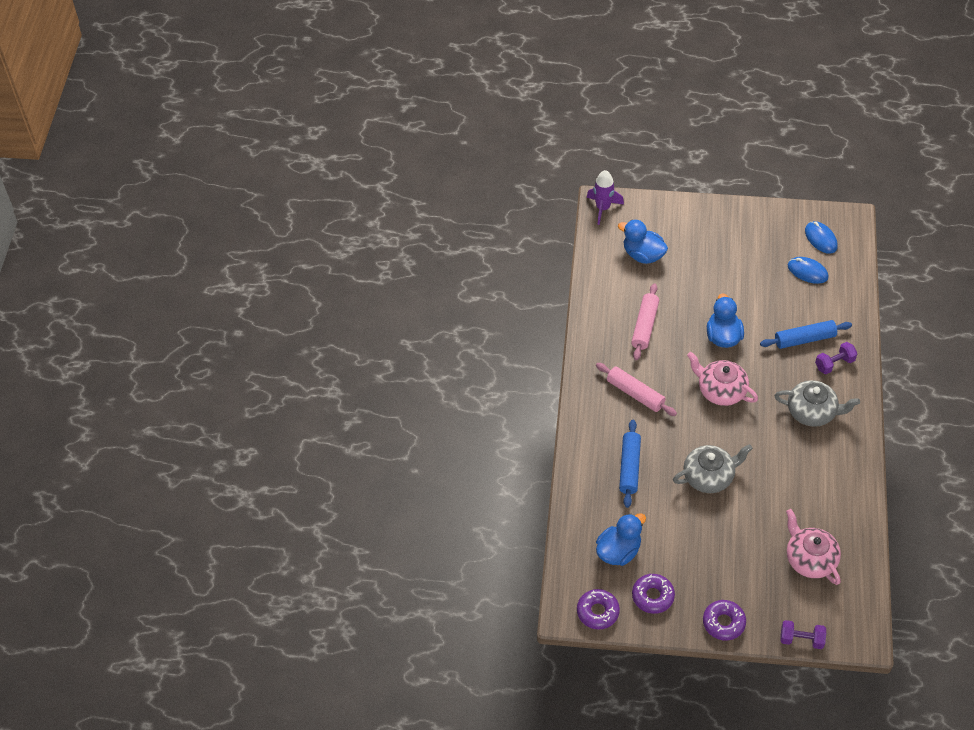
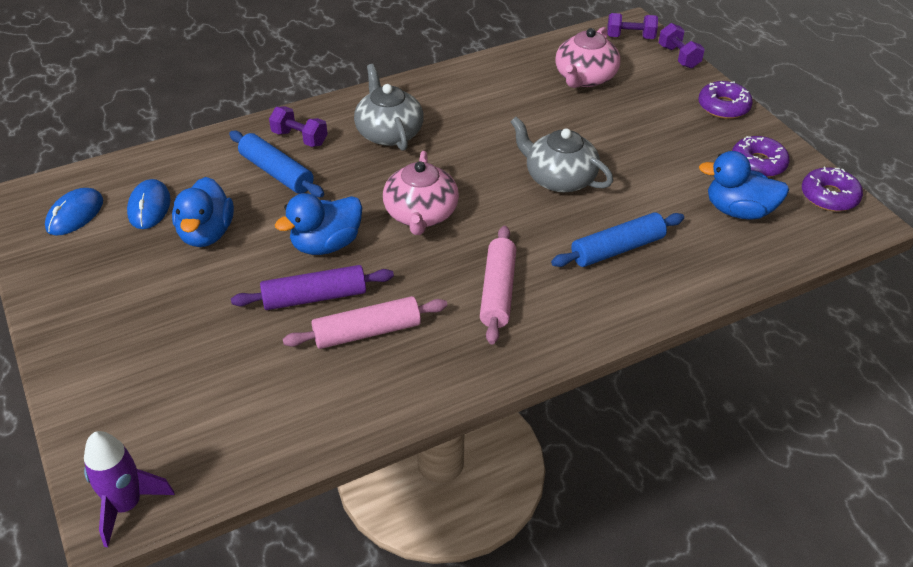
camera: 125 degrees left, 10 degrees down
blue duck [618,220,668,264] -> blue duck moved to [172,177,234,247]
none -> purple rolling pin [231,265,394,310]
none -> purple dumbbell [607,13,658,39]

